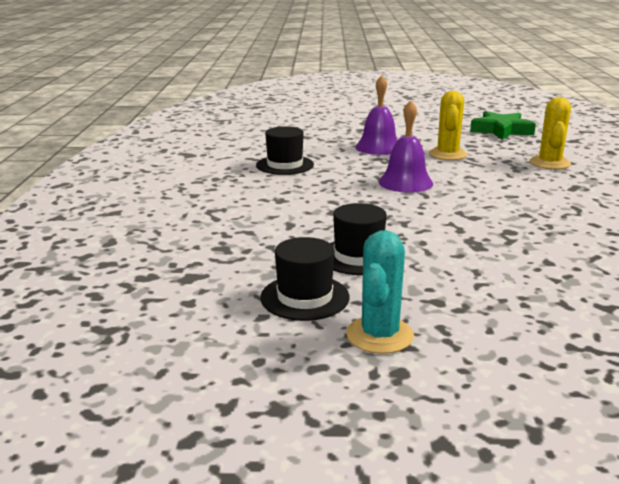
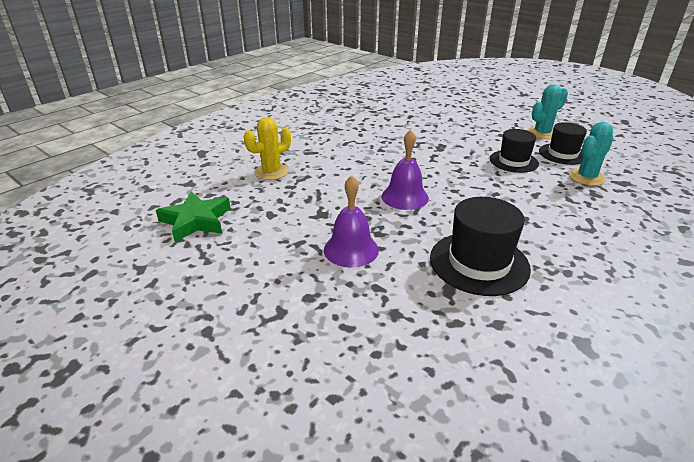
camera: 140 degrees left, 10 degrees up
black hat [256,126,314,175] -> black hat [430,197,531,296], size x1.50
yellow cactus [429,91,467,160] -> none
none -> turquoise cactus [569,122,614,186]

